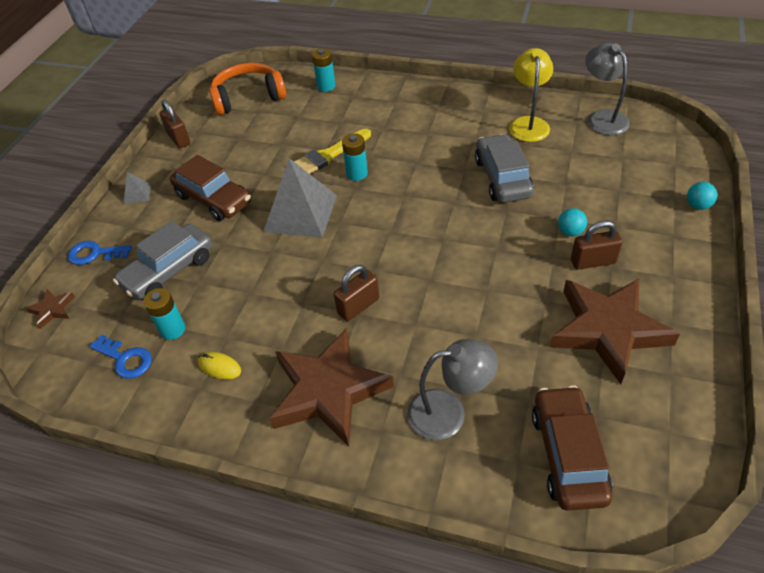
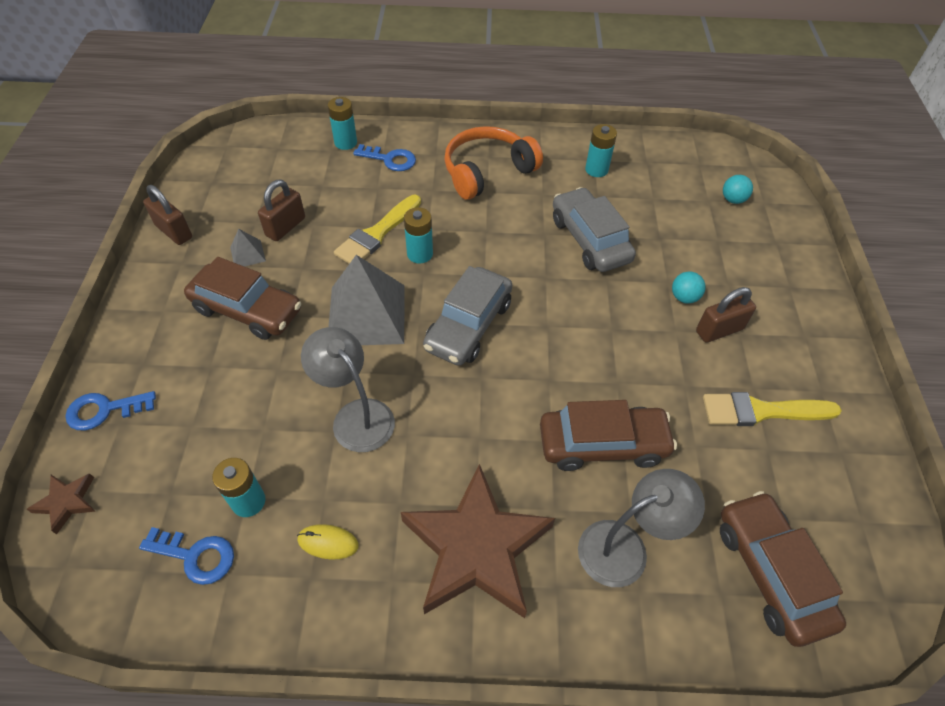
camera: 20 degrees left, 5 degrees up
grey car [113,221,212,300] -> grey car moved to [423,266,512,366]
grey pyramid [123,172,152,204] -> grey pyramid moved to [230,229,266,267]
orange headphones [209,63,286,115] -> orange headphones moved to [444,126,543,200]
brown padlock [334,265,379,321] -> brown padlock moved to [258,180,305,241]
yellow lamp [509,48,553,142] -> turquoise battery [585,124,617,177]
brown star [550,278,680,384] -> yellow brush [703,392,842,426]
grey lamp [585,43,630,135] -> grey lamp moved to [301,327,395,452]
turquoise ball [687,182,717,210] -> turquoise ball moved to [723,175,753,204]
none -> blue key [353,144,416,171]
none -> brown car [540,400,677,471]

